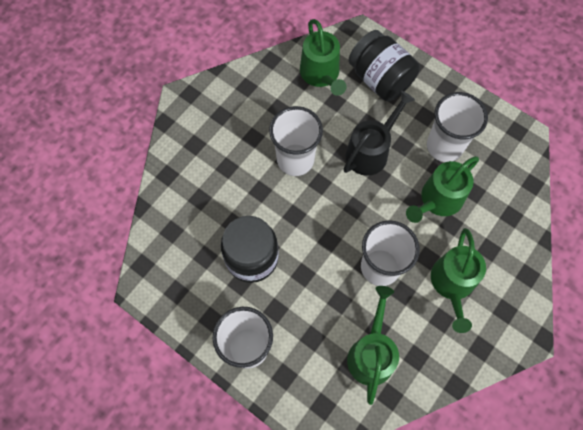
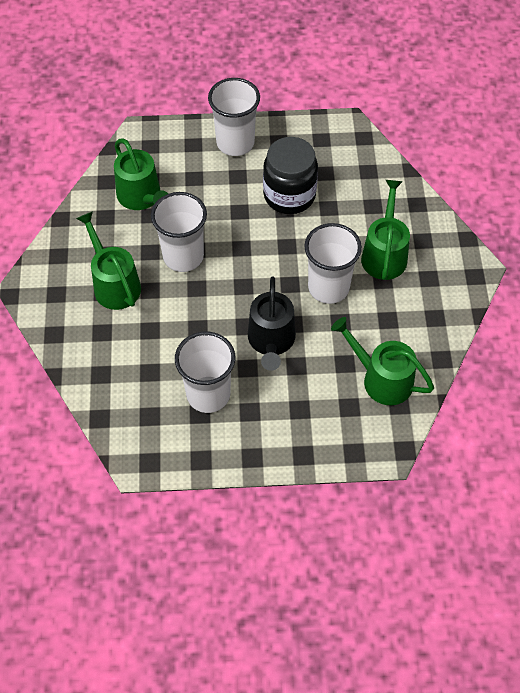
camera: 140 degrees right, 10 degrees down
black jar [348,30,420,101] -> none
green watering can [406,156,479,223] -> green watering can moved to [361,180,410,280]

